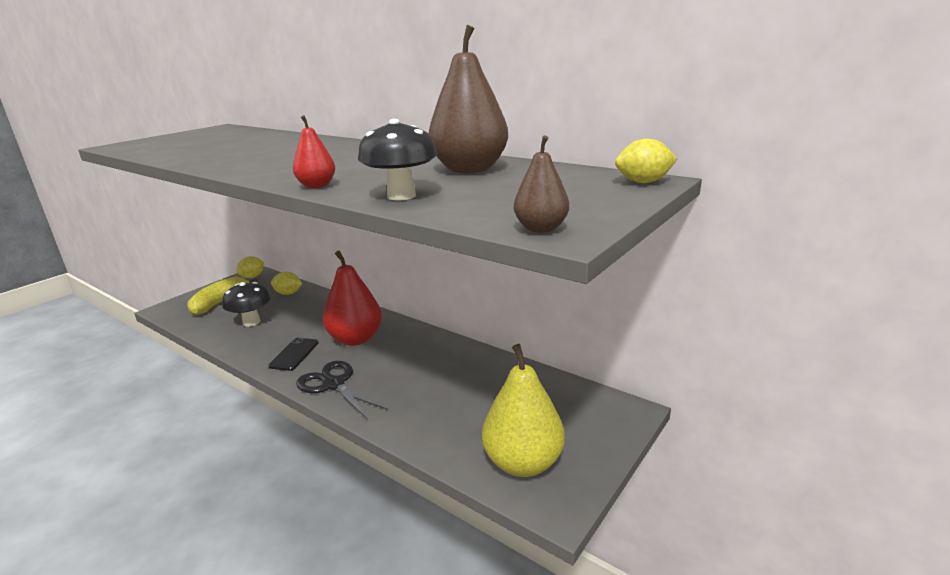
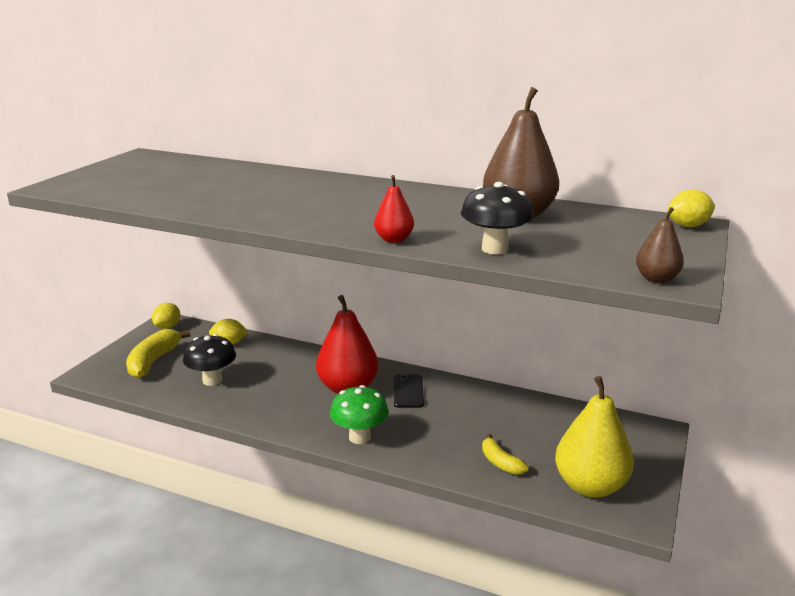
camera: 15 degrees left, 0 degrees up
black phone [268,338,318,371] -> black phone moved to [394,374,424,408]
black scissors [296,361,388,420] -> green mushroom [330,385,389,444]
none -> yellow banana [482,434,529,475]

